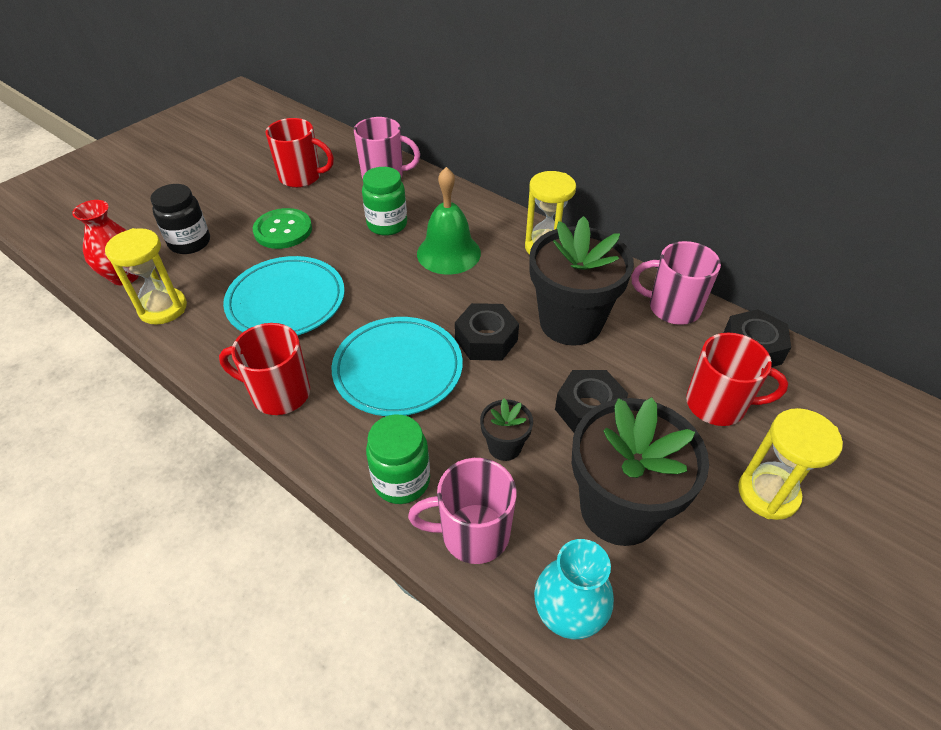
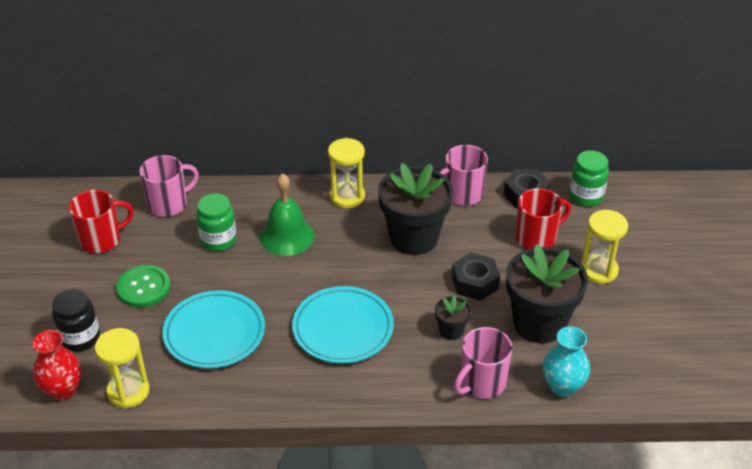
camera: 40 degrees left, 5 degrees down
red mug [219,323,310,415] -> none
green jar [366,414,430,504] -> green jar moved to [569,150,609,206]
black nut [455,303,519,361] -> none

